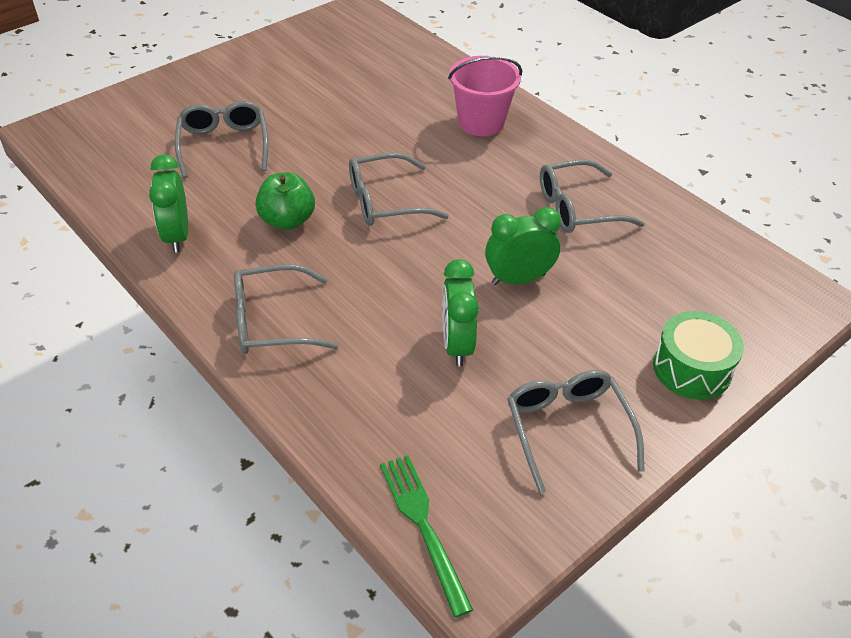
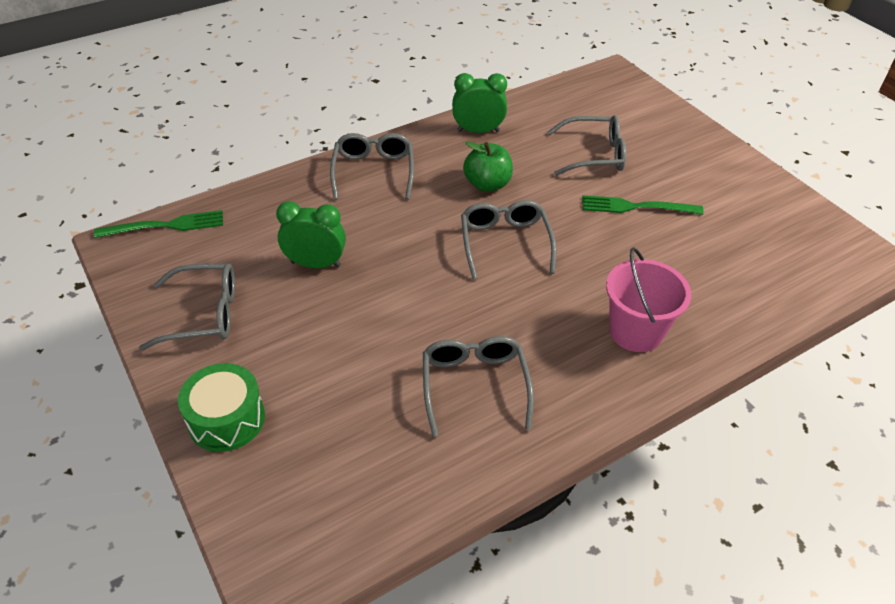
camera: 100 degrees right, 0 degrees up
green clock [485,207,561,285] -> none
none -> green fork [582,195,704,215]

